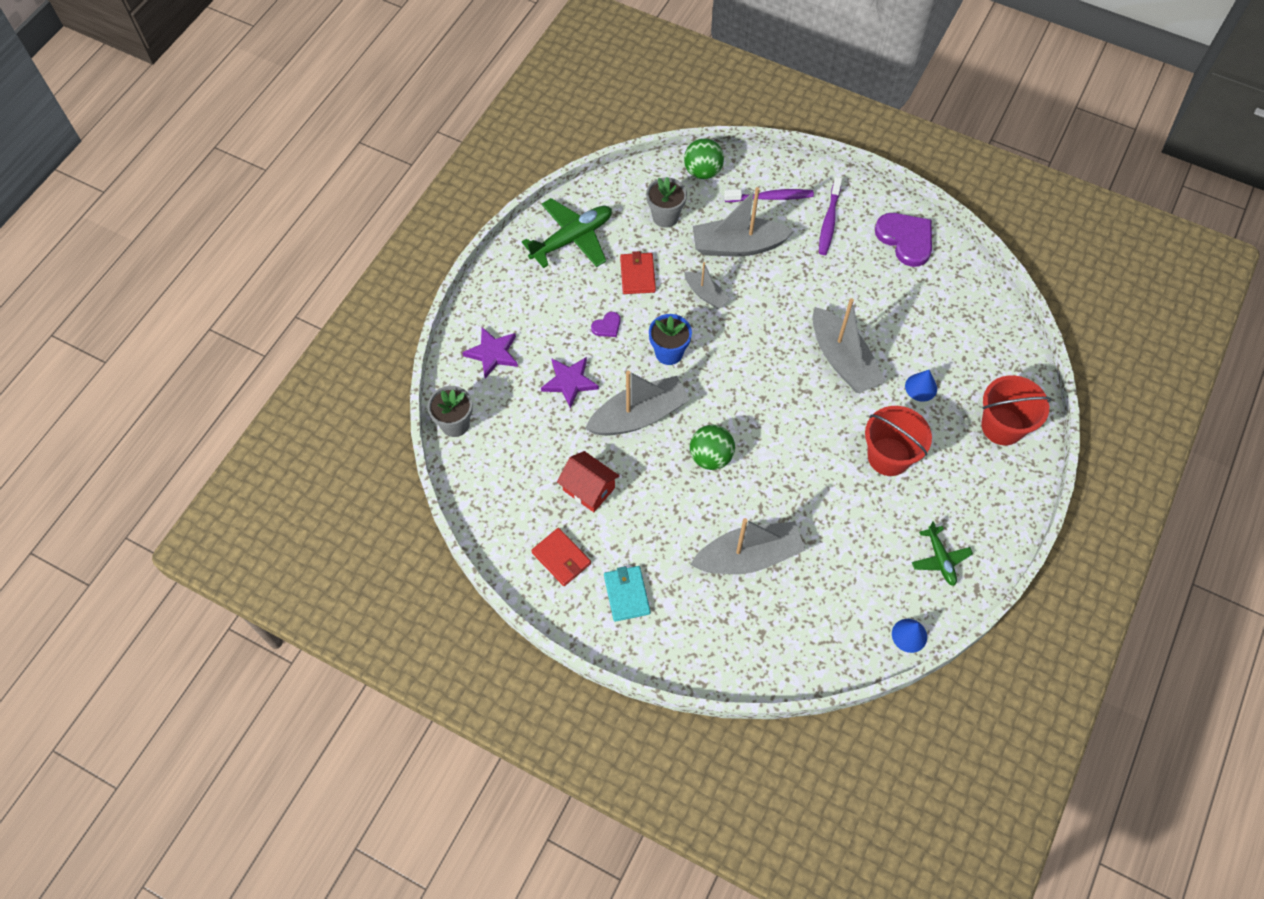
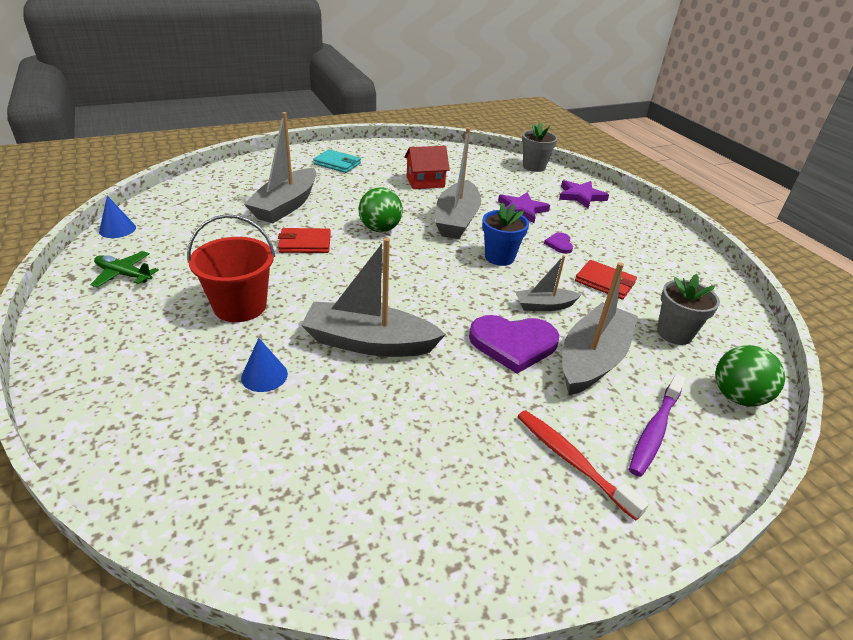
camera: 125 degrees right, 25 degrees down
green plane [522,198,612,268] -> none
red wallet [531,528,591,586] -> red wallet moved to [278,228,331,253]
purple toothbrush [819,177,842,255] -> red toothbrush [518,410,649,521]
purple heart [875,213,932,267] -> purple heart moved to [469,315,559,374]
red bucket [981,375,1052,445] -> none

